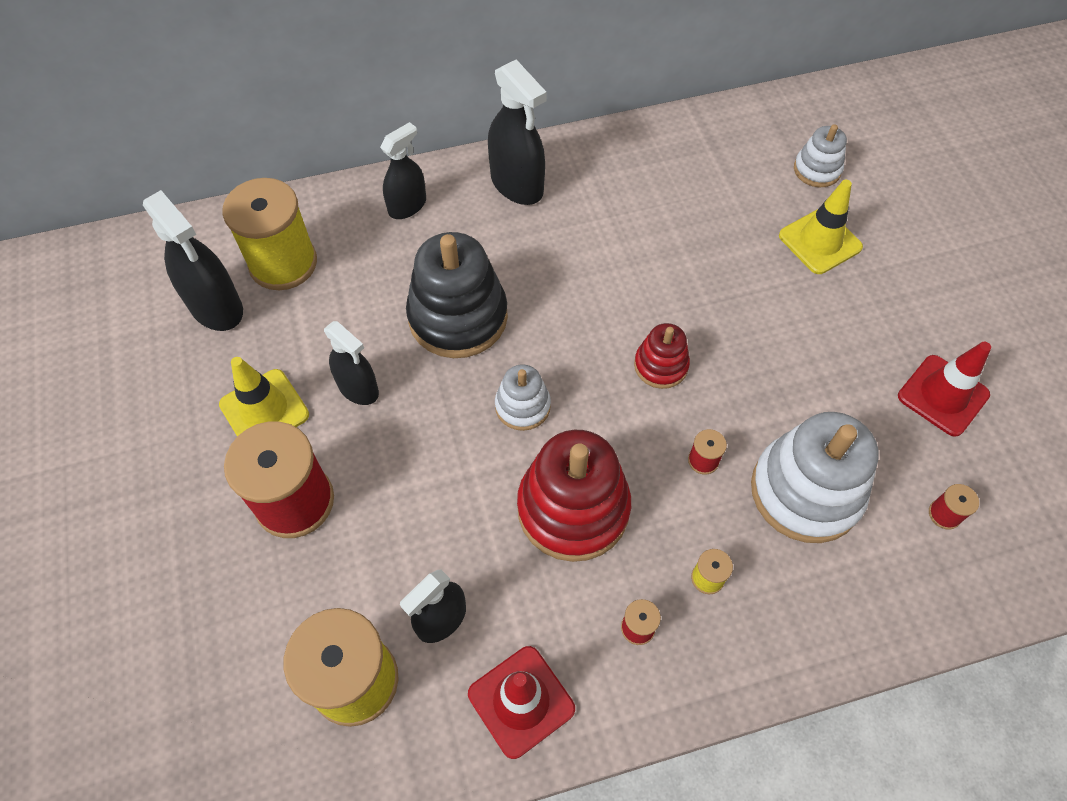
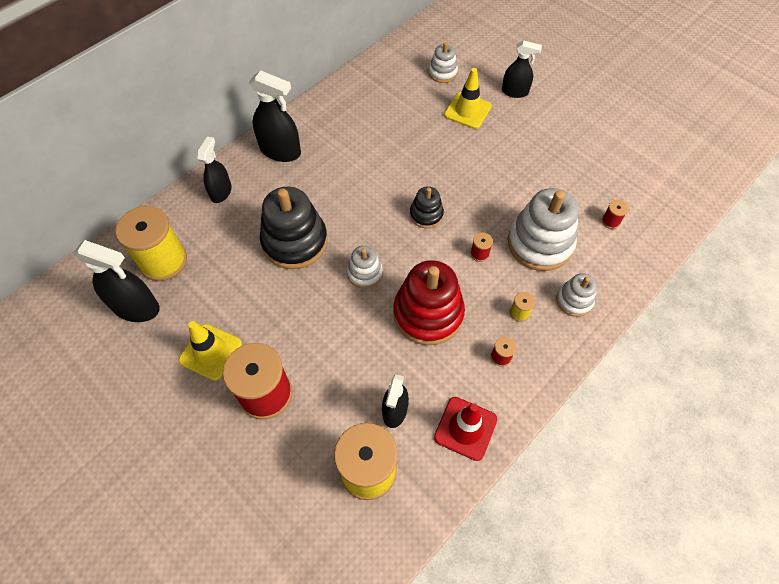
camera: 30 degrees left, 0 degrees up
black spray bottle [324,321,379,405] -> black spray bottle moved to [502,40,542,98]
red stacking toy [634,323,690,389] -> black stacking toy [410,186,444,228]
red traffic cone [898,342,991,437] -> none
none -> white stacking toy [556,273,597,317]

